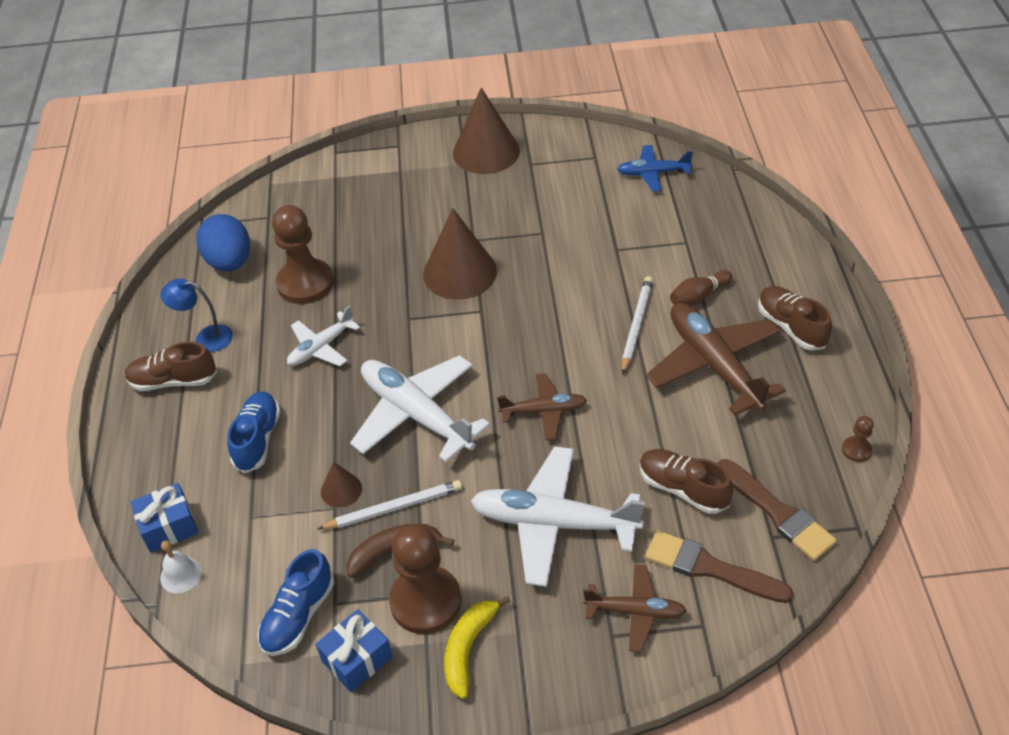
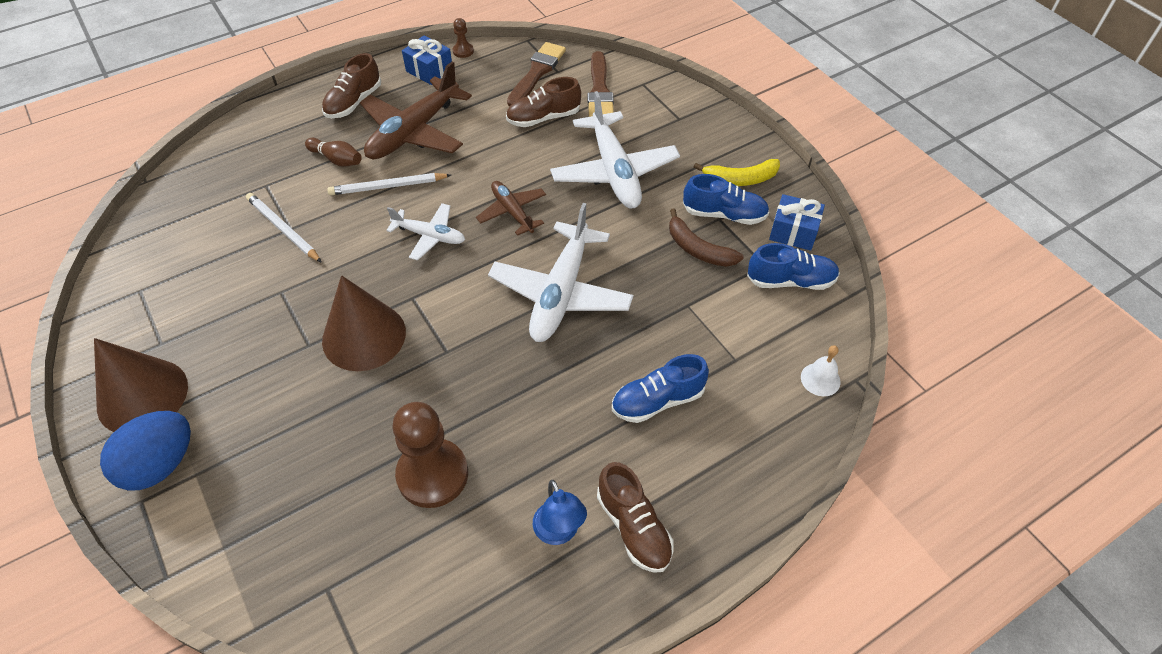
camera: 120 degrees left, 5 degrees up
blue gift [130,483,198,553] -> blue gift moved to [402,35,452,85]
blue egg [196,214,250,272] -> blue egg moved to [100,411,191,491]
white plane [287,306,360,366] -> white plane moved to [386,203,465,260]
white pencil [318,480,462,529] -> white pencil moved to [246,193,322,263]
brown cone [321,462,362,508] -> none
brown pawn [389,524,462,634] -> blue shoe [683,174,769,225]
brown plane [583,564,687,652] -> none
blue plane [617,145,693,192] -> none
brown shoe [639,449,733,514] -> brown shoe turned 60 degrees clockwise [506,77,581,127]

